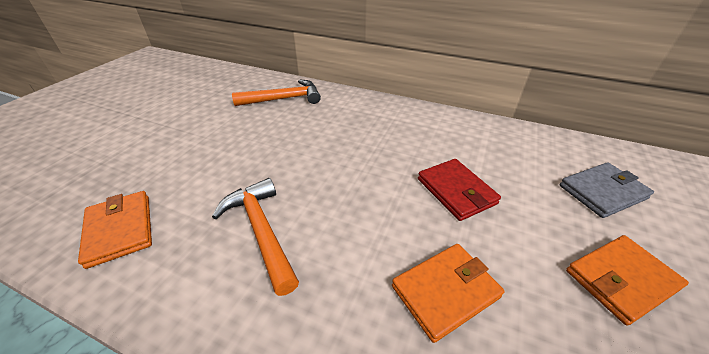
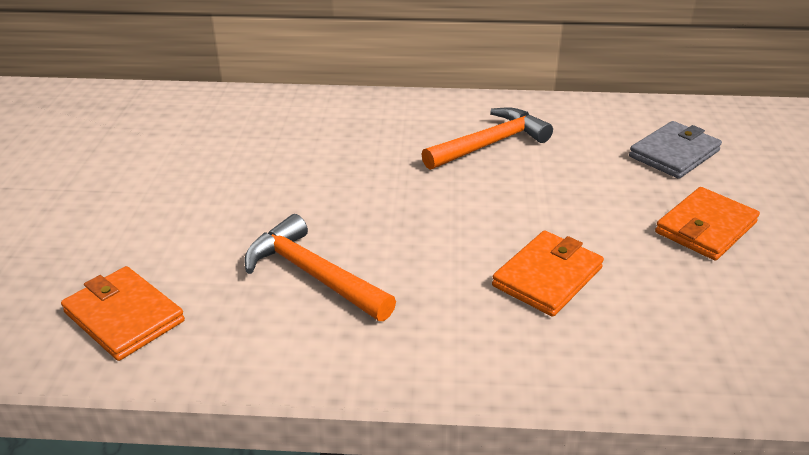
camera: 20 degrees left, 5 degrees down
orange hammer [232,79,321,106] -> orange hammer moved to [421,107,553,170]
red wallet [418,159,501,221] -> none

